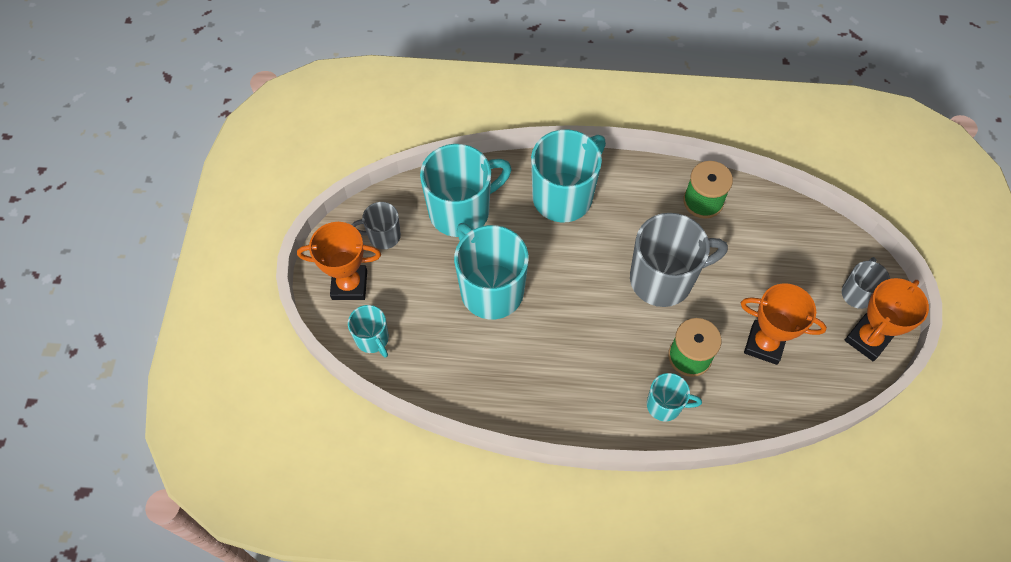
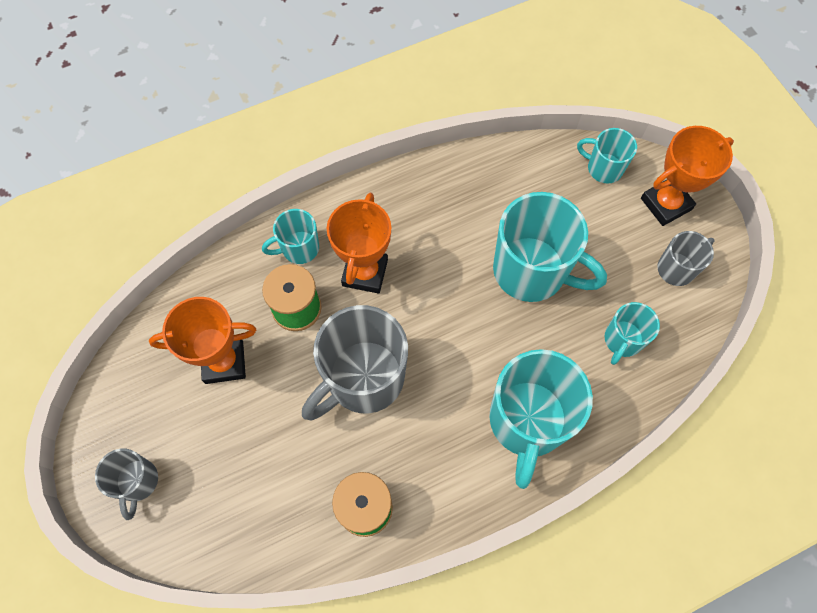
camera: 150 degrees right, 5 degrees up
turquoise mug [420,144,512,237] -> turquoise mug [604,302,660,365], size x0.52
orange trophy [844,278,929,361] -> orange trophy moved to [327,193,391,294]

